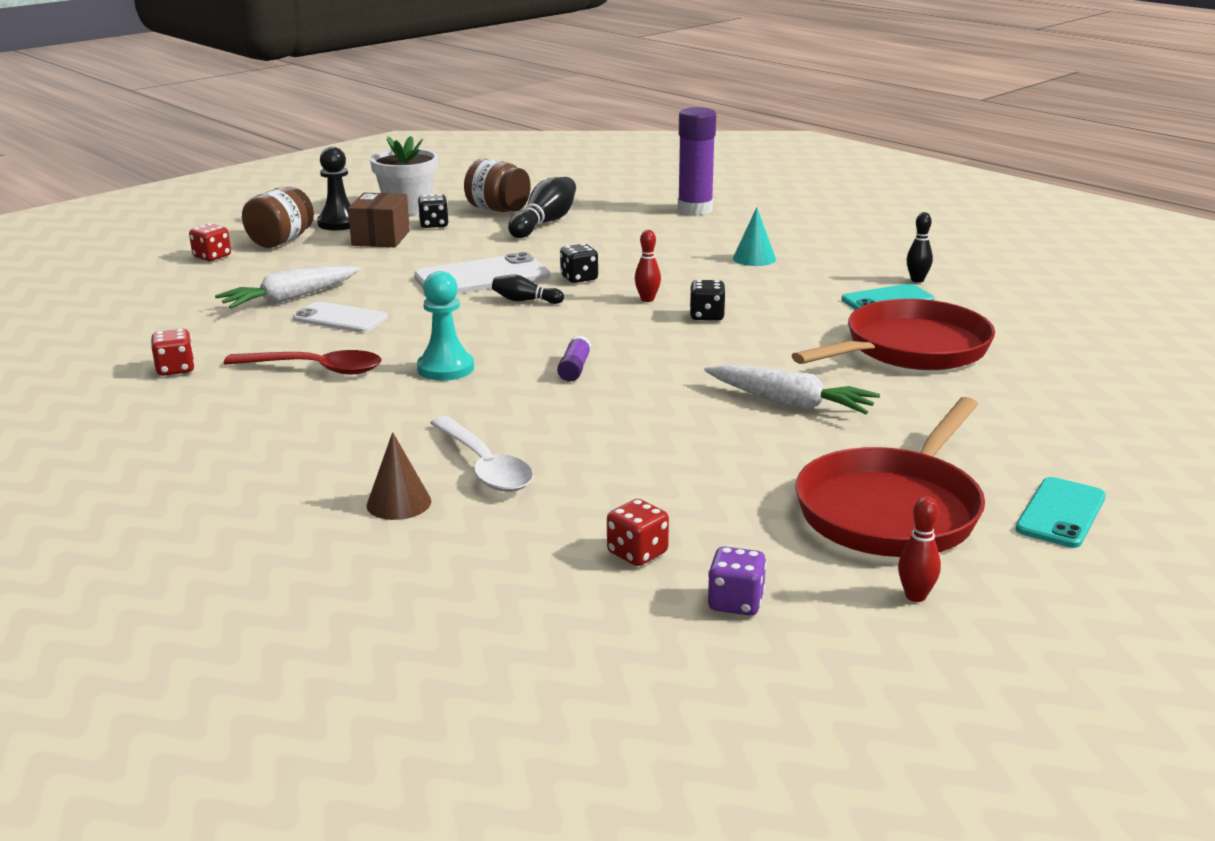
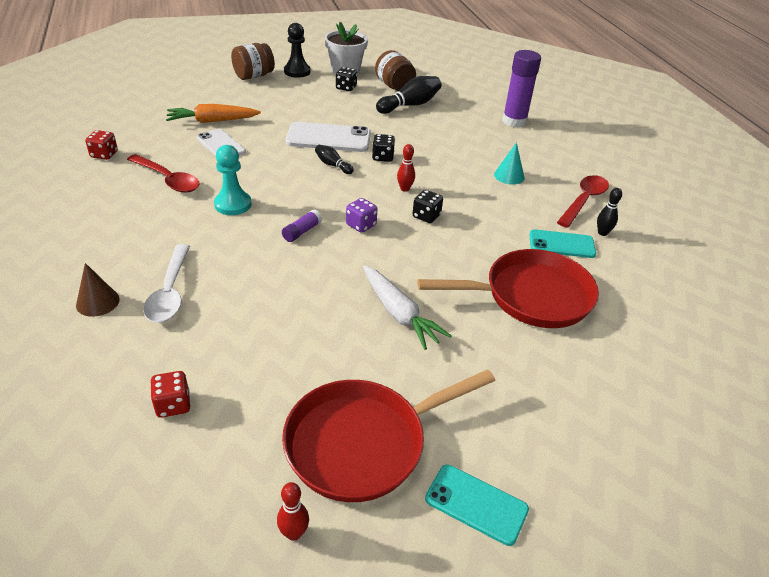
camera: 25 degrees right, 15 degrees up
red dice [189,223,231,261] -> none
white carrot [215,265,360,308] -> orange carrot [166,104,261,123]
brown box [348,193,410,247] -> none
purple dice [708,546,767,616] -> purple dice moved to [346,198,377,233]
turquoise phone [1015,477,1106,548] -> turquoise phone turned 60 degrees clockwise [425,465,529,546]
none -> red spoon [557,175,609,228]

